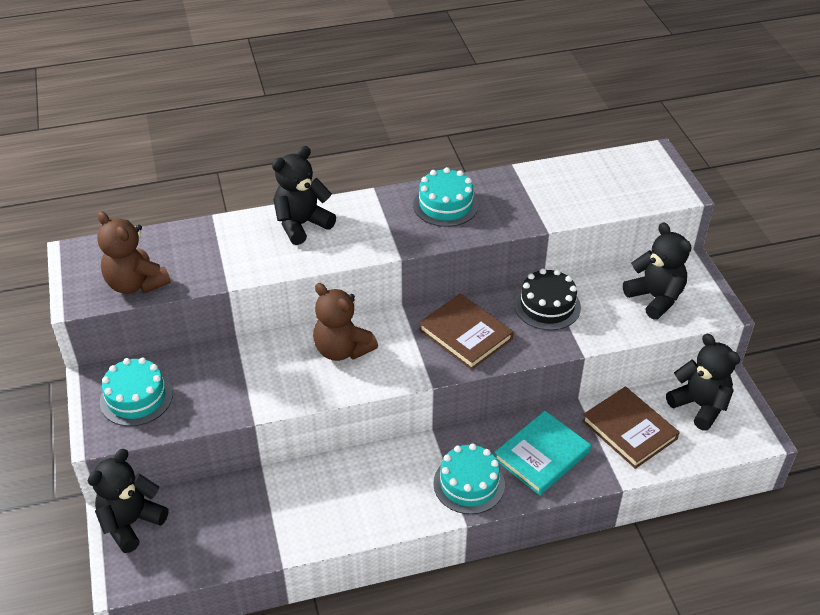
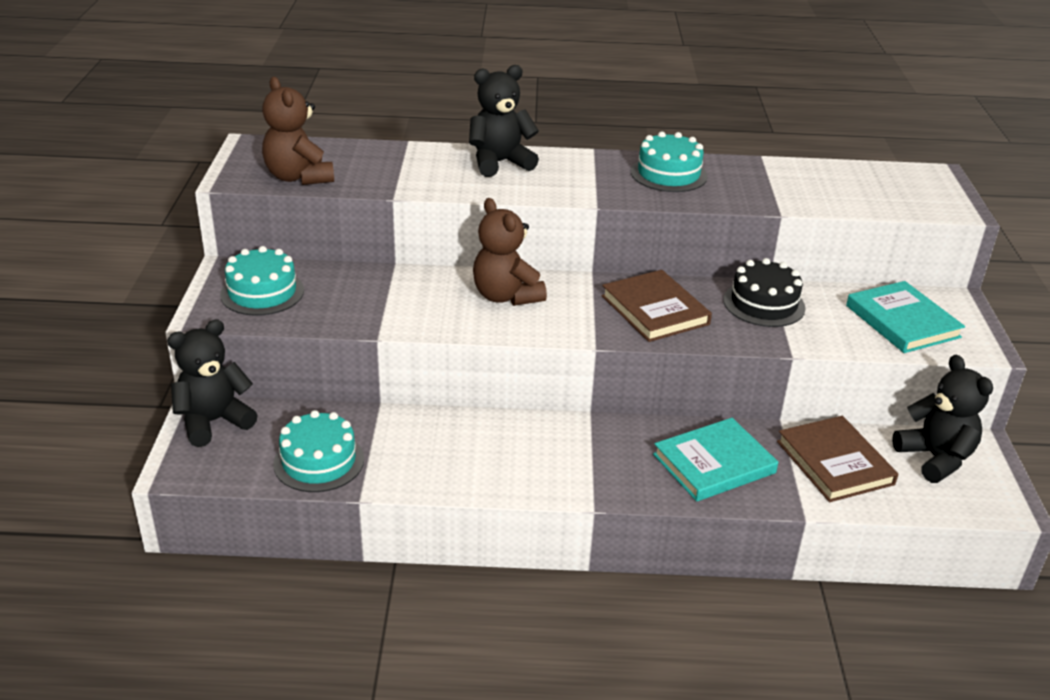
camera: 15 degrees right, 10 degrees down
turquoise cake [433,443,505,514] -> turquoise cake moved to [273,410,364,492]
black teddy bear [623,222,692,320] -> turquoise book [846,281,965,353]

